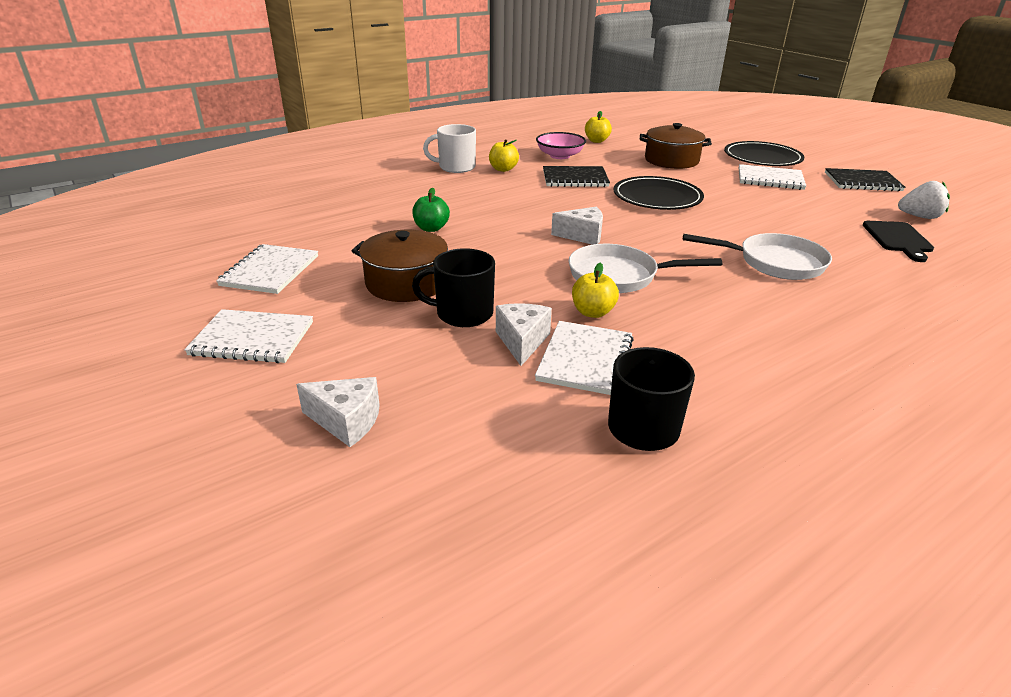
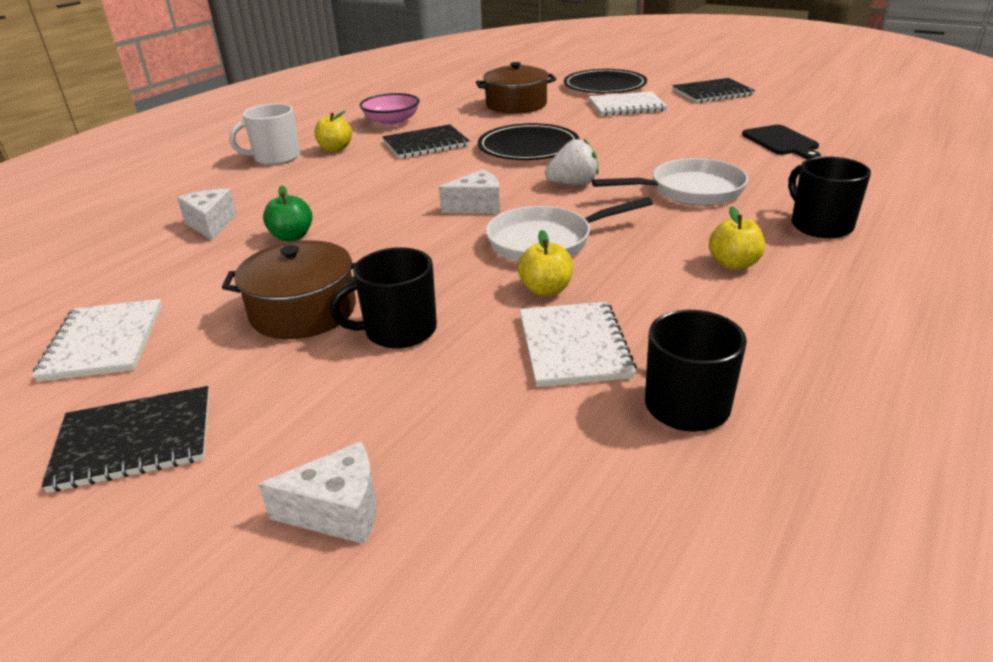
camera: 20 degrees left, 0 degrees up
white notebook [184,309,313,363] -> black notebook [41,386,209,493]
white cheese [496,303,552,366] -> white cheese moved to [177,189,237,241]
yellow apple [585,111,612,143] -> yellow apple moved to [709,206,765,270]
white strawberry [898,181,950,219] -> white strawberry moved to [545,139,598,185]
none -> black mug [788,156,871,238]

